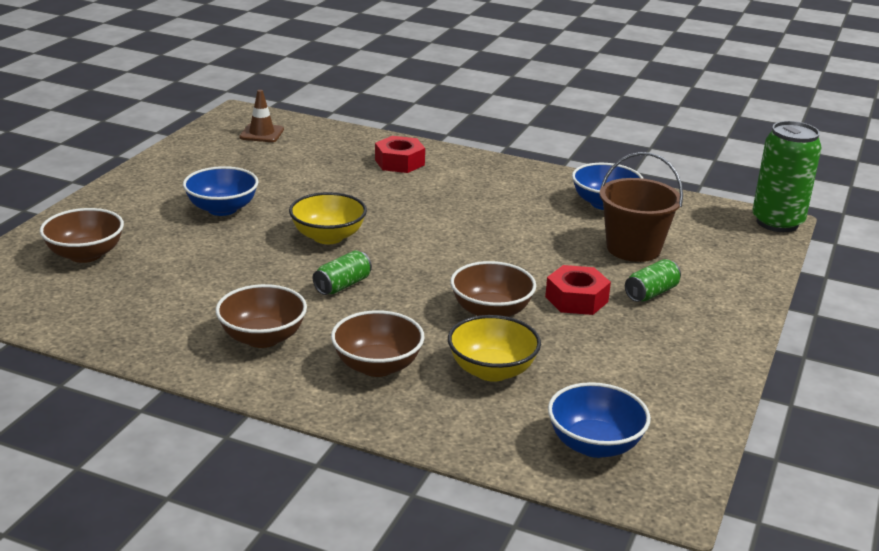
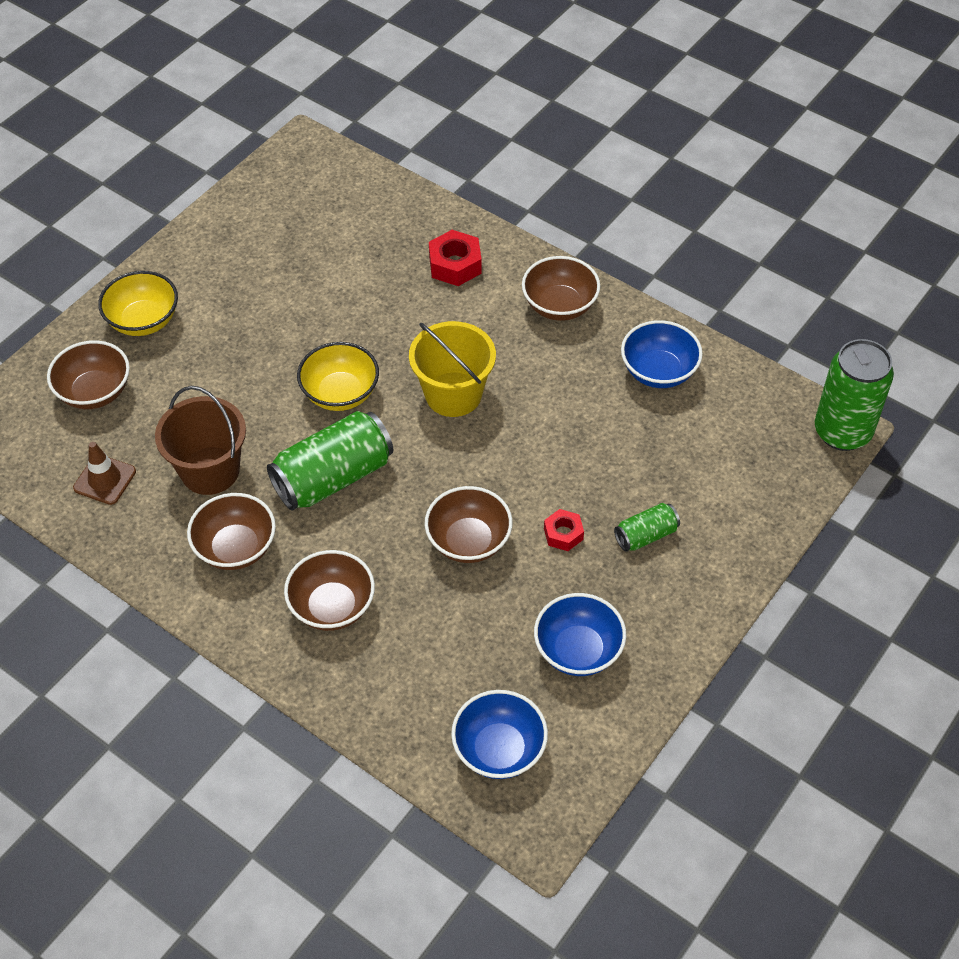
camera: 15 degrees right, 25 degrees up
blue bowl [183,166,259,216] -> blue bowl moved to [534,593,626,676]
brown traffic cone [240,90,284,142] -> brown traffic cone moved to [73,442,136,505]
green can [313,250,372,295] -> green can [267,411,393,511], size x1.96
yellow bowl [448,315,541,382] -> yellow bowl moved to [98,271,178,336]
red nut [545,265,611,315] -> red nut [544,509,584,551], size x0.63
brown bucket [599,152,683,262] -> brown bucket moved to [155,386,246,495]
none -> yellow bucket [409,321,496,417]
none -> brown bowl [522,256,600,321]

